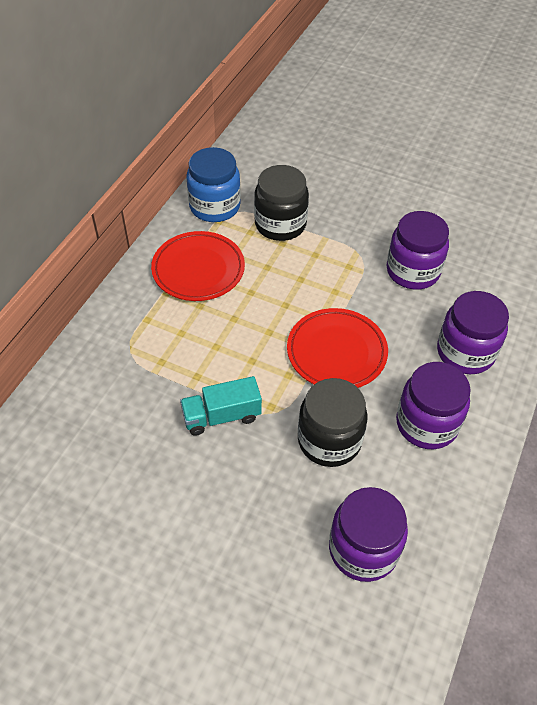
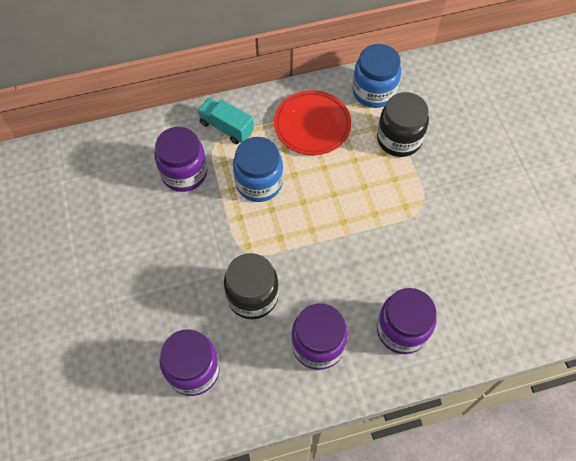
camera: 50 degrees right, 10 degrees up
turquoise truck [180,376,262,436] -> turquoise truck moved to [197,98,254,144]
red plate [287,308,388,388] -> none
purple jar [386,211,449,290] -> purple jar moved to [154,127,207,192]
none -> blue jar [233,137,283,202]

